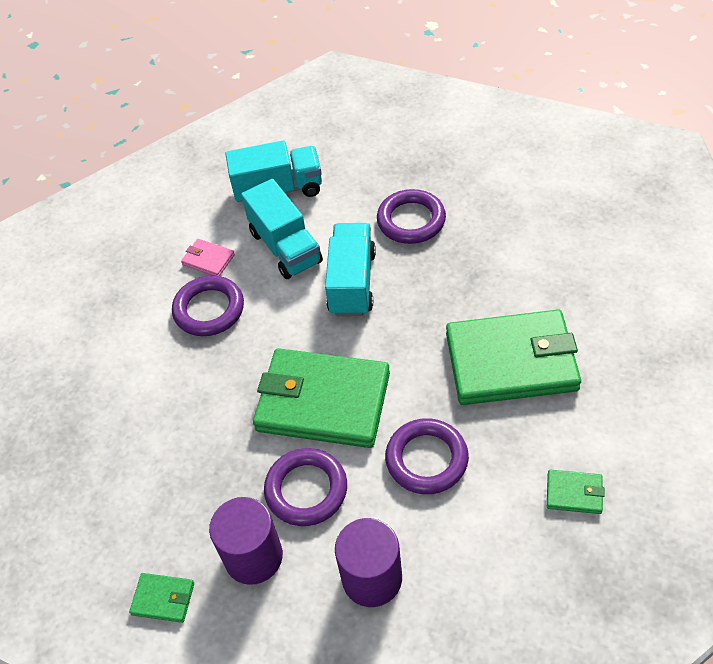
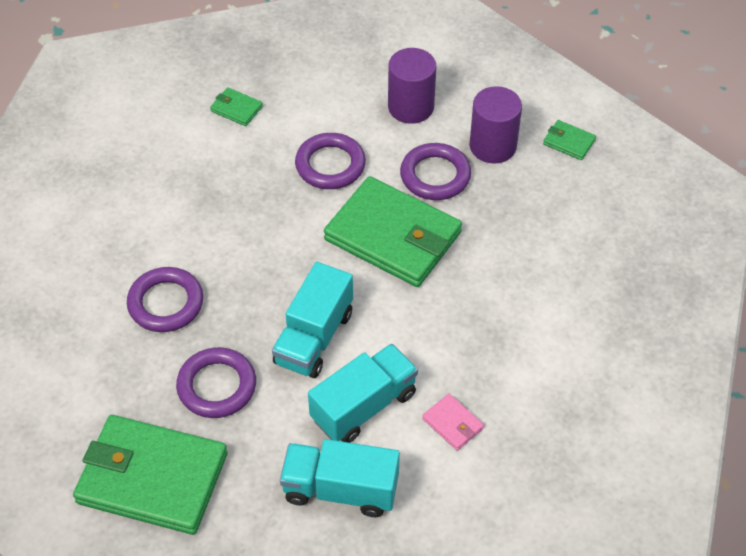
camera: 165 degrees left, 0 degrees up
purple ring [172,275,244,336] -> purple ring moved to [127,267,203,332]
turquoise truck [241,179,323,279] -> turquoise truck turned 60 degrees clockwise [308,344,418,443]
green wallet [446,310,581,405] -> green wallet moved to [73,415,228,535]

